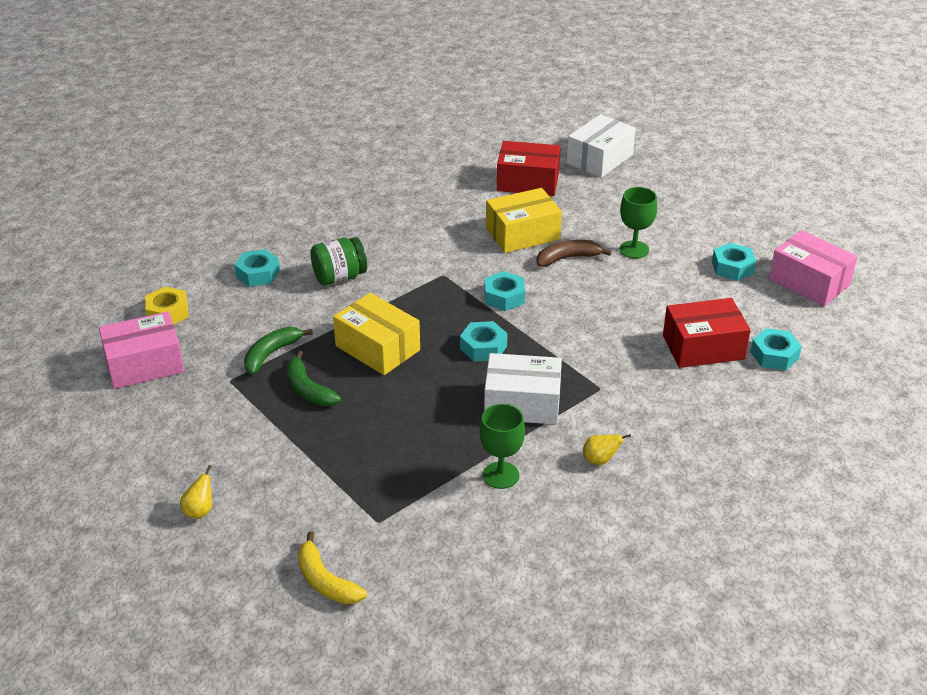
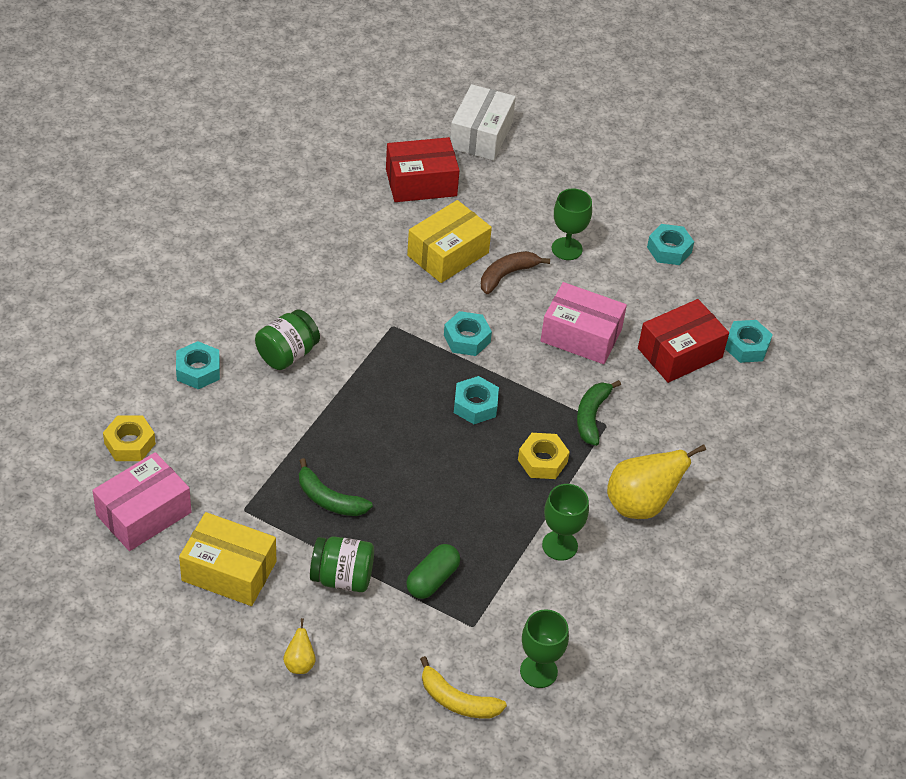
camera: 25 degrees left, 10 degrees up
green banana [244,327,313,375] -> green banana moved to [577,380,621,446]
yellow box [333,293,420,375] -> yellow box moved to [179,512,276,606]
white box [484,353,562,425] -> yellow nut [518,433,570,479]
yellow pear [583,434,631,465] -> yellow pear [607,444,706,519], size x2.13
pink box [769,230,858,306] -> pink box moved to [540,282,627,364]
none -> green jar [310,536,374,592]
none -> green capsule [406,544,460,599]
none -> green goblet [520,609,569,688]

